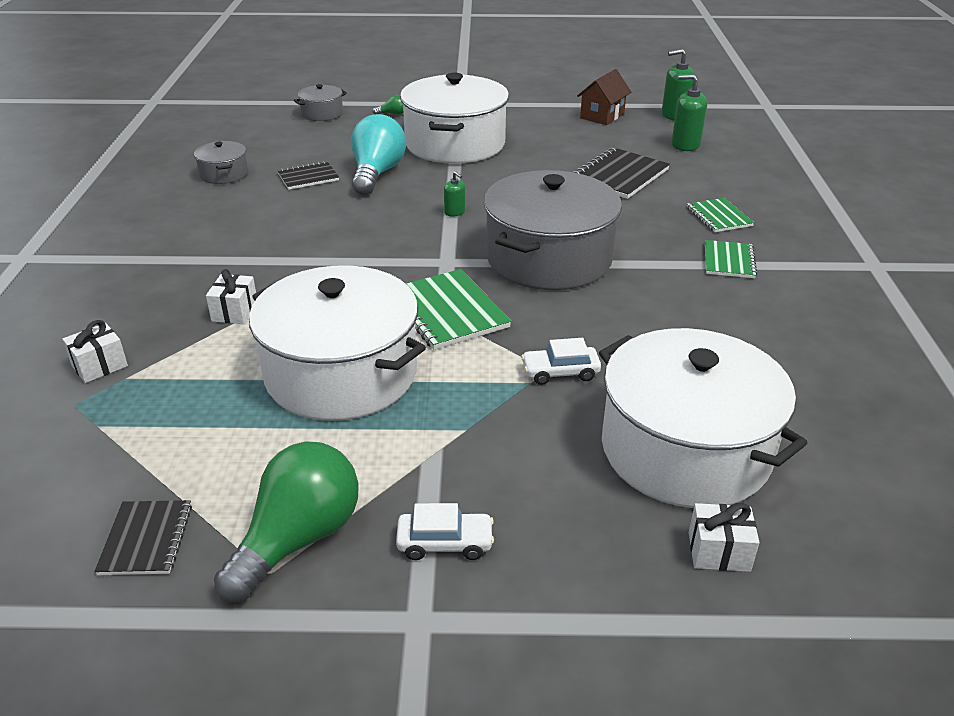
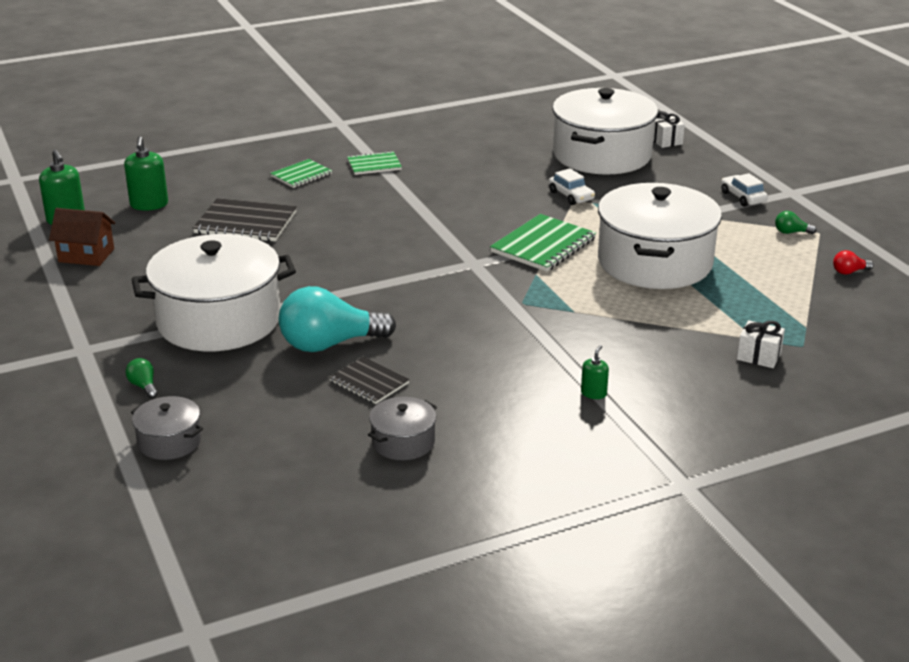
camera: 115 degrees left, 5 degrees down
black notebook [94,500,192,575] -> red light bulb [833,250,874,275]
white gift [206,269,256,324] -> none
green light bulb [214,442,359,602] -> green light bulb [775,211,816,234], size x0.41
green soap dispenser [444,171,465,217] -> green soap dispenser moved to [581,345,609,399]
grey pot [484,170,622,290] -> none

